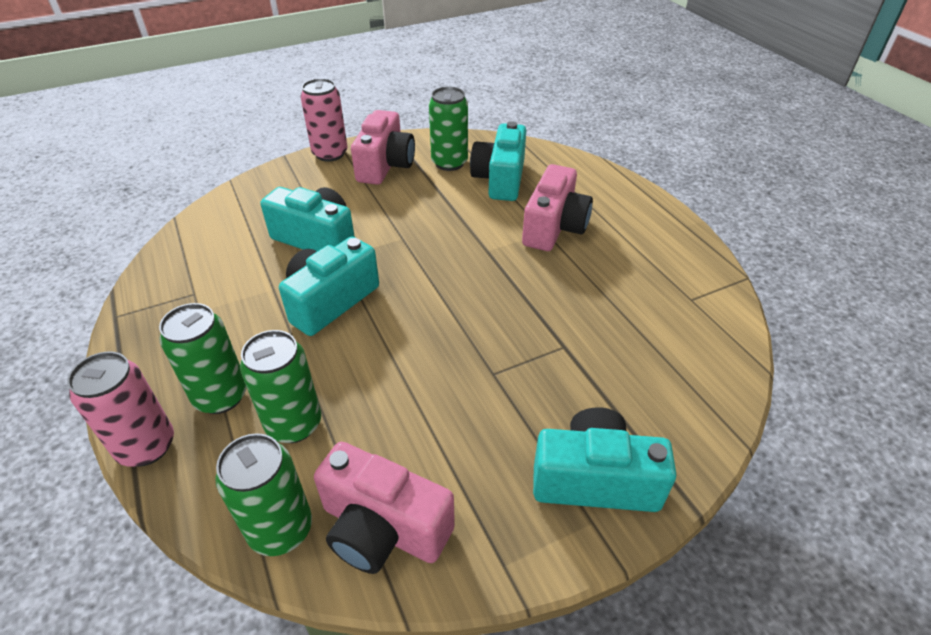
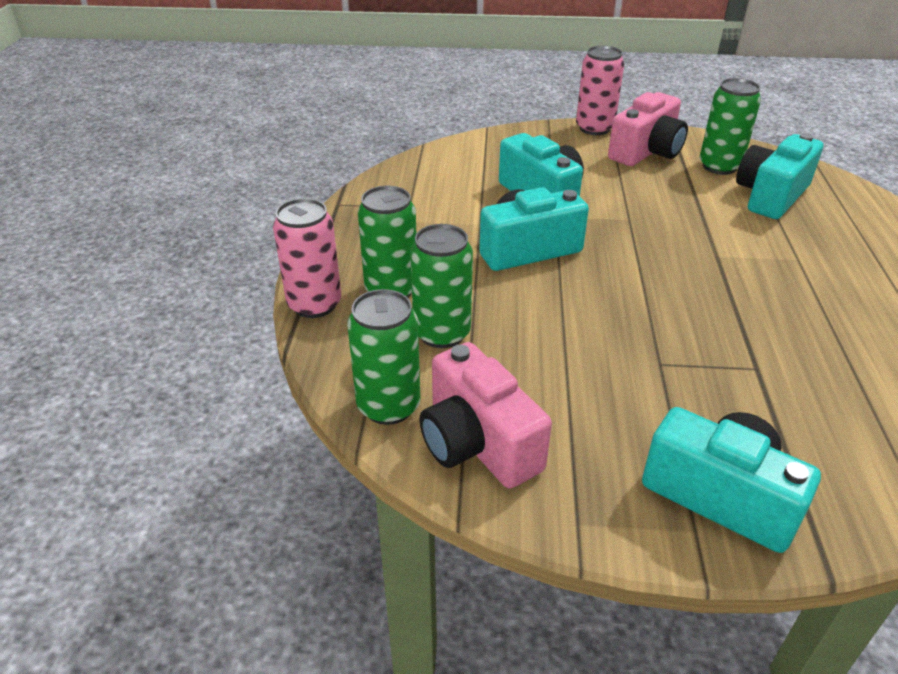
camera: 30 degrees right, 5 degrees down
pink camera [522,164,593,251] -> none

